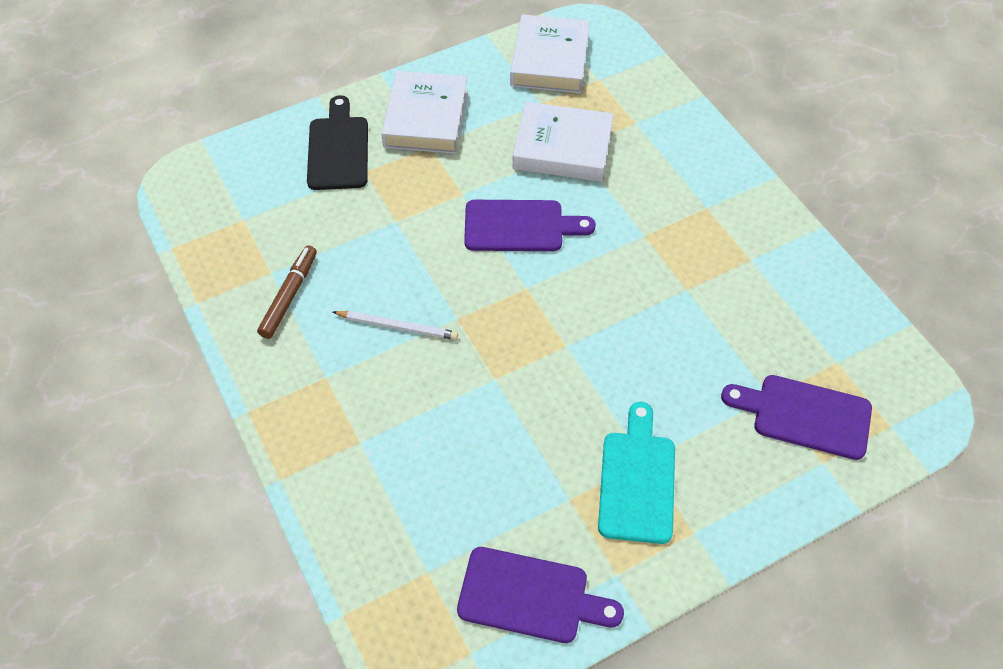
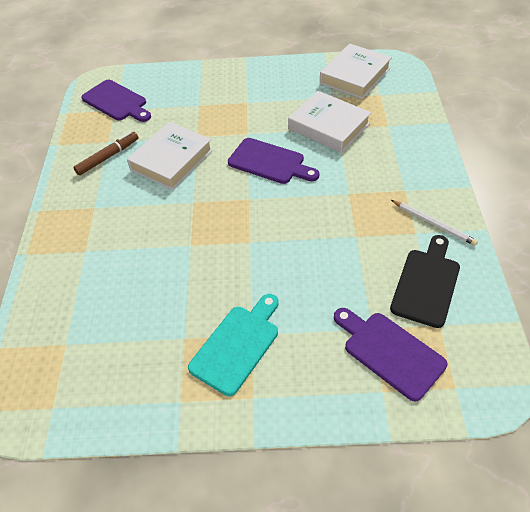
camera: 30 degrees right, 5 degrees down
black cutting board [307,95,368,190] -> black cutting board moved to [390,235,460,328]
white pencil [333,311,458,340] -> white pencil moved to [391,200,478,246]
white book [381,71,468,154] -> white book moved to [127,122,213,190]
purple cutting board [457,547,624,643] -> purple cutting board moved to [82,80,151,122]

